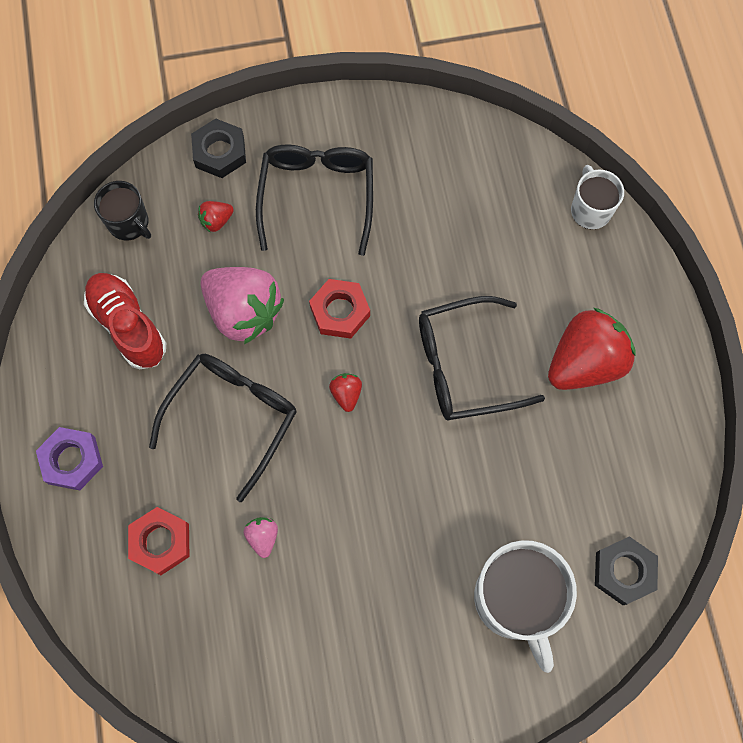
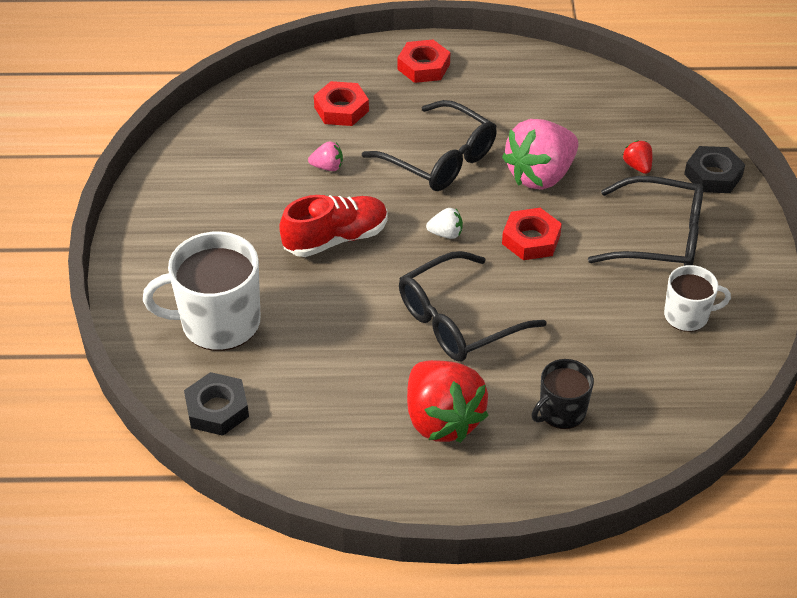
camera: 100 degrees right, 25 degrees down
purple nut [36,427,103,490] -> red nut [397,40,450,83]
red shoe [84,273,166,369] -> red shoe moved to [279,195,388,257]
black mug [94,181,151,241] -> black mug moved to [532,359,594,429]
red strawberry [329,373,362,412] -> white strawberry [426,208,463,239]
black glasses [419,296,545,421] -> black glasses turned 120 degrees counterclockwise [399,251,547,362]
white mug [571,165,624,230] -> white mug moved to [664,265,731,332]

